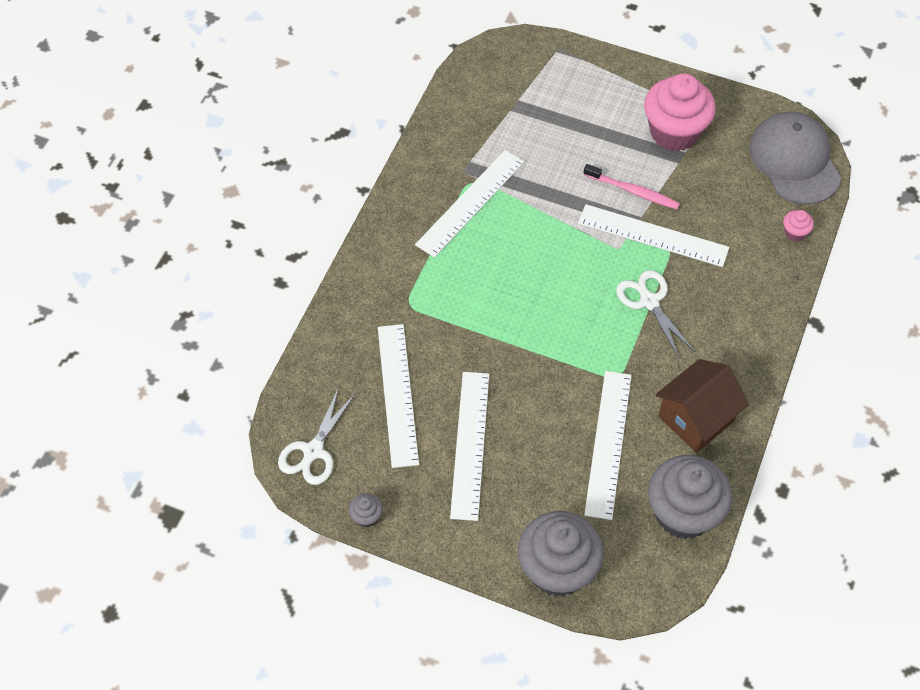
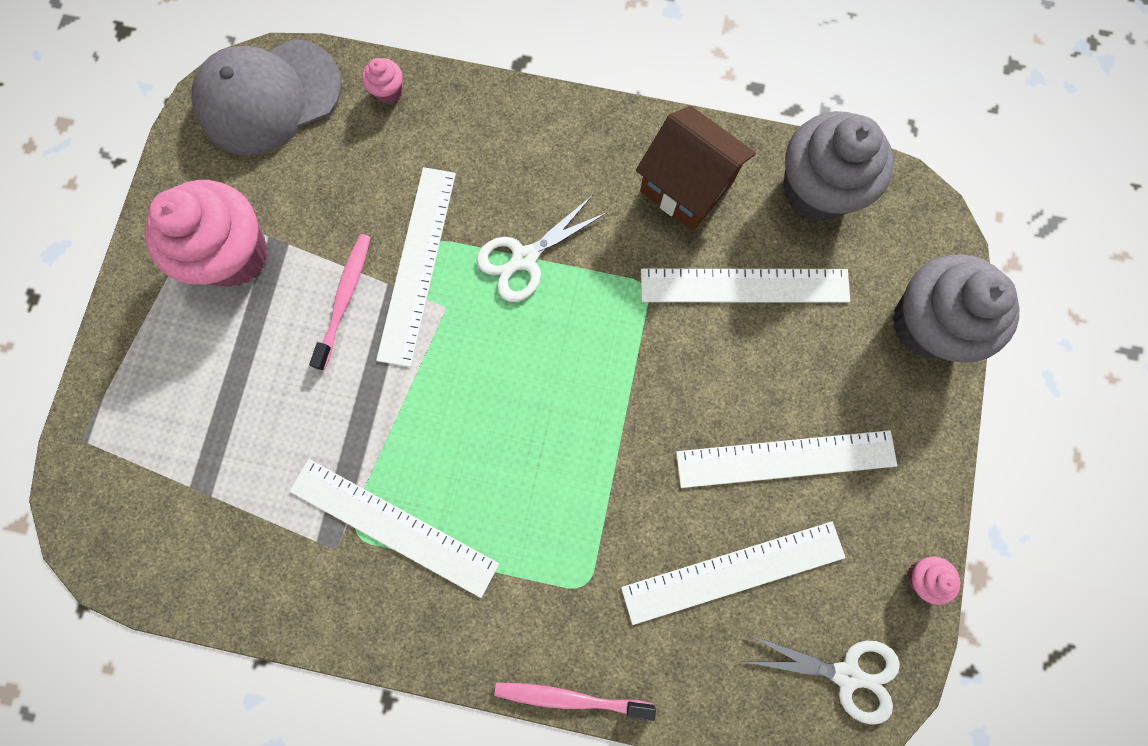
camera: 100 degrees left, 20 degrees up
grey cupcake [349,493,383,528] -> pink cupcake [907,556,960,605]
none -> pink toothbrush [494,682,656,721]

